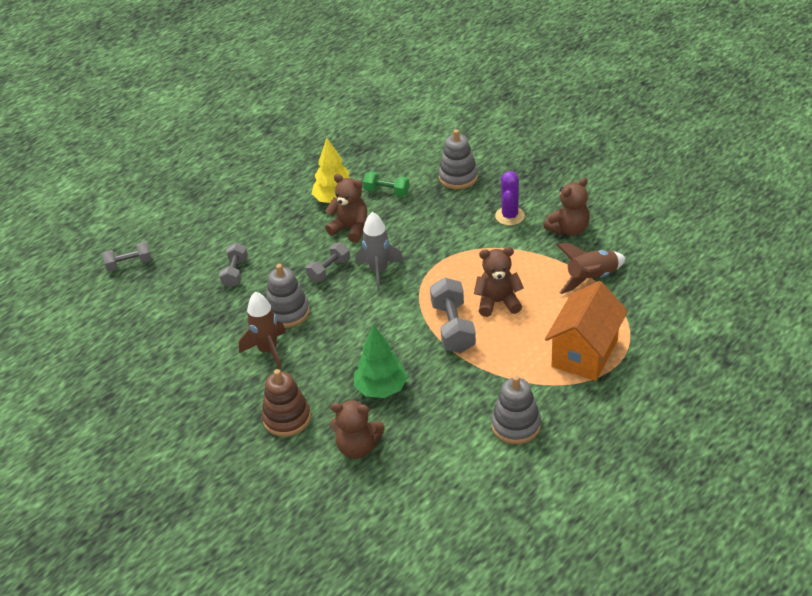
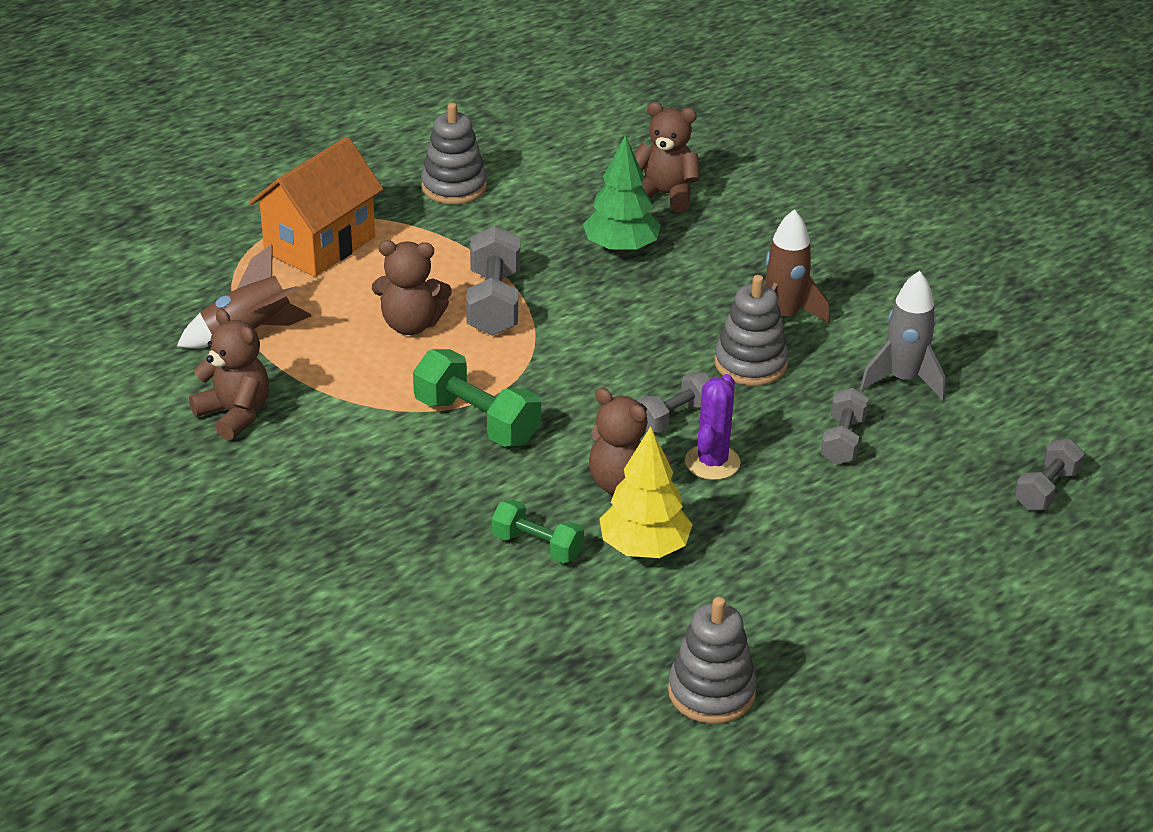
camera: 175 degrees left, 5 degrees down
grey dumbbell [102,241,152,271] -> grey dumbbell turned 45 degrees counterclockwise [1014,439,1084,510]
brown stacking toy [262,369,311,437] -> none
grey rocket [355,212,404,291] -> grey rocket moved to [860,271,946,400]
grey stacking toy [438,129,478,189] -> grey stacking toy moved to [668,597,757,724]
purple cactus [495,171,525,226] -> purple cactus moved to [685,374,741,480]
brown teddy bear [544,177,590,236] -> brown teddy bear turned 75 degrees clockwise [189,308,269,440]
none -> green dumbbell [413,349,541,447]

